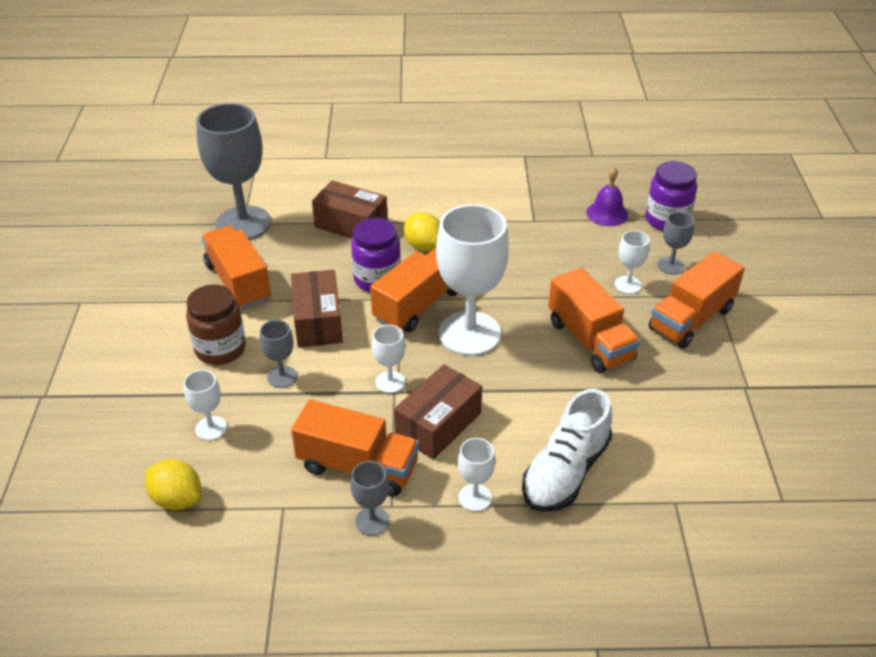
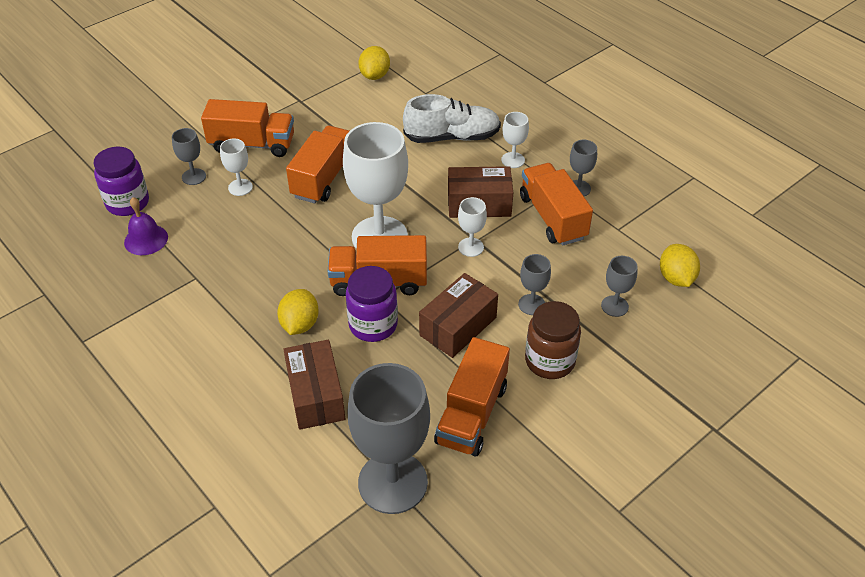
camera: 130 degrees left, 5 degrees up
white goblet [184,370,227,441] -> grey goblet [601,256,638,317]
none -> yellow lemon [358,46,390,80]

